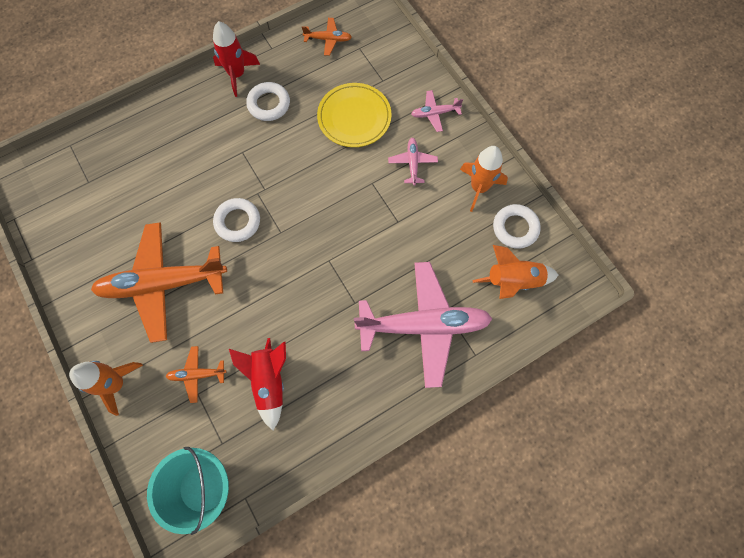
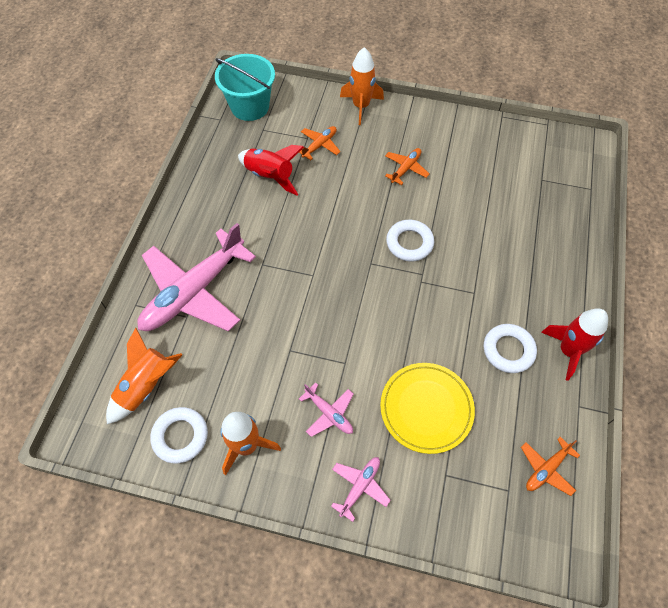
camera: 135 degrees right, 10 degrees down
orange plane [91,222,227,343] -> orange plane [385,148,429,185], size x0.43

